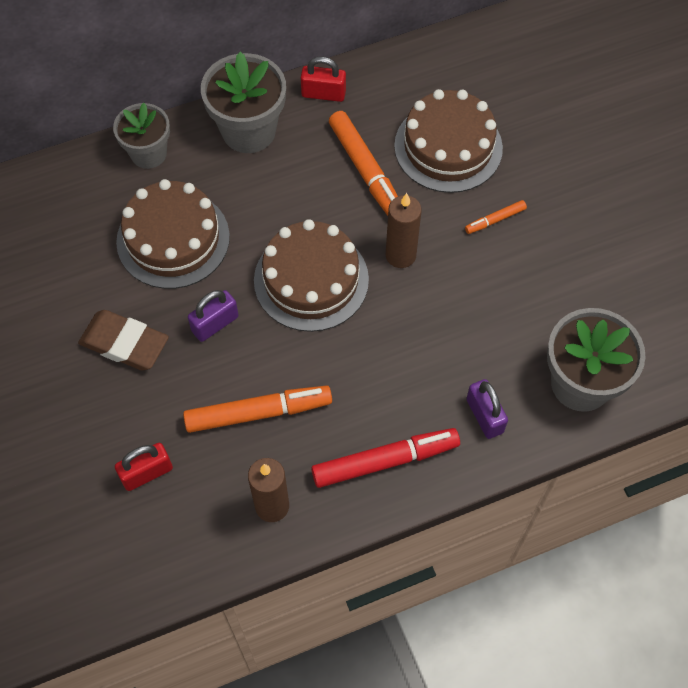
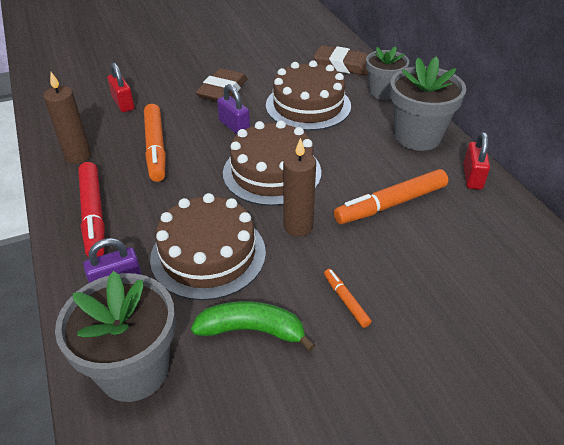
camera: 90 degrees right, 20 degrees down
brown cake [394,89,503,193] -> brown cake moved to [150,193,266,301]
none -> green banana [191,301,315,351]
none -> brown eraser [313,45,368,76]

